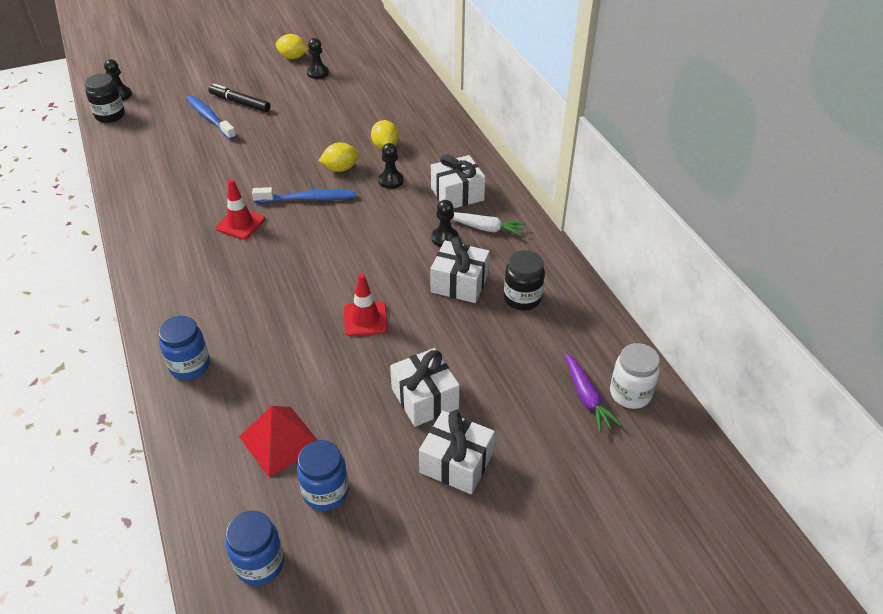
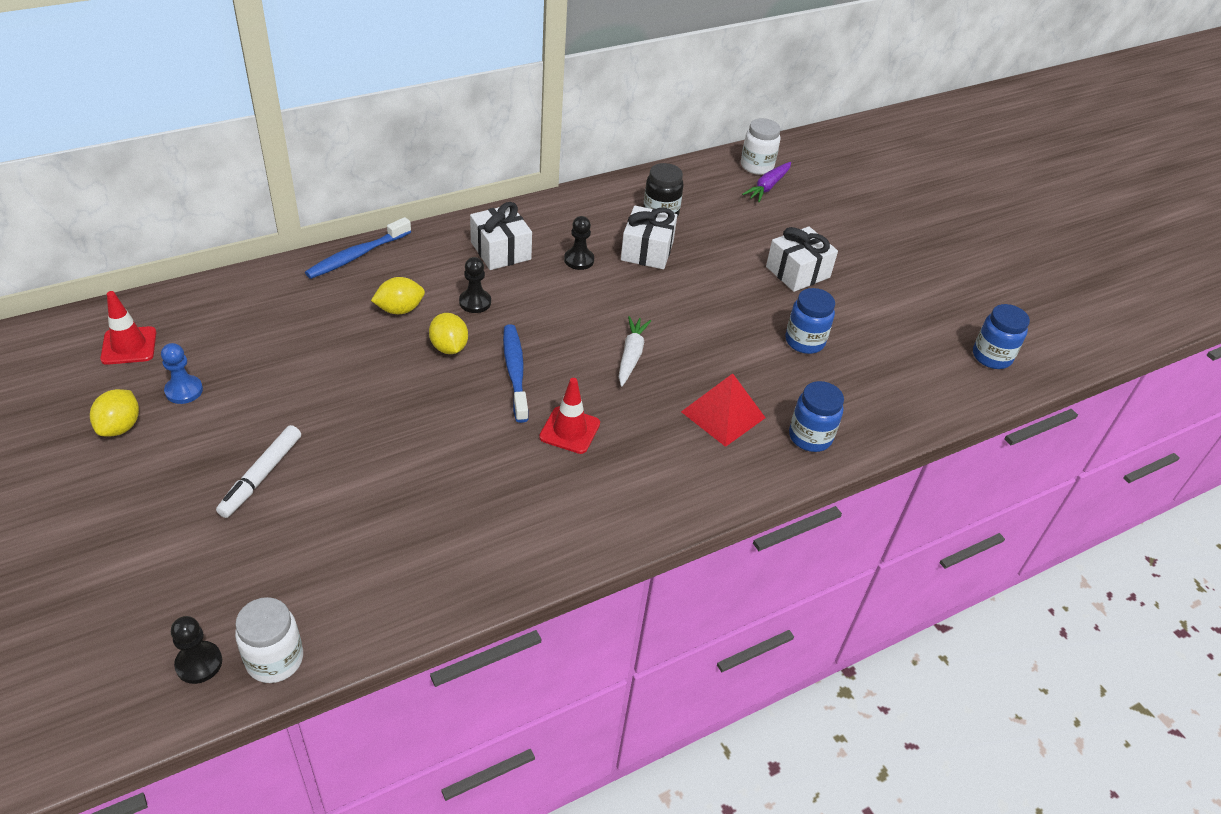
camera: 100 degrees left, 0 degrees up
black jar [85,74,125,123] -> white jar [235,597,303,683]
blue toothbrush [186,95,236,140] -> blue toothbrush moved to [305,217,411,279]
black marker [208,84,270,112] -> white marker [216,425,301,518]
red pyramid [239,406,317,477] -> red pyramid moved to [681,373,766,447]
blue jar [297,440,349,511] -> blue jar moved to [786,288,835,354]
black pawn [307,38,329,79] -> blue pawn [161,343,203,404]
red traffic cone [344,274,388,336] -> red traffic cone moved to [100,291,156,365]
white gift [419,410,495,494] -> none
white carrot [452,212,525,236] -> white carrot moved to [619,316,651,386]
purple carrot [565,353,622,432] -> purple carrot turned 150 degrees clockwise [742,162,791,202]

